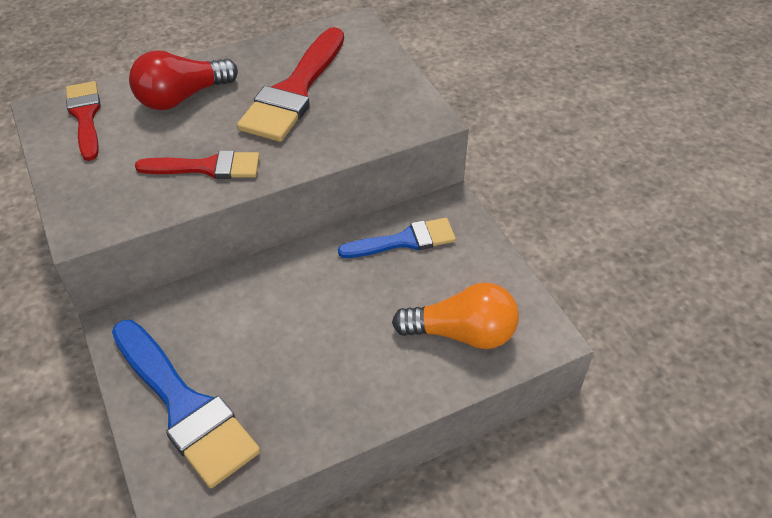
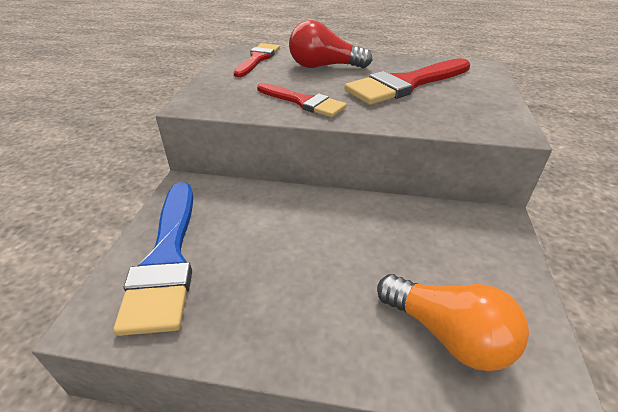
camera: 35 degrees right, 10 degrees down
blue brush [338,218,456,258] -> none

